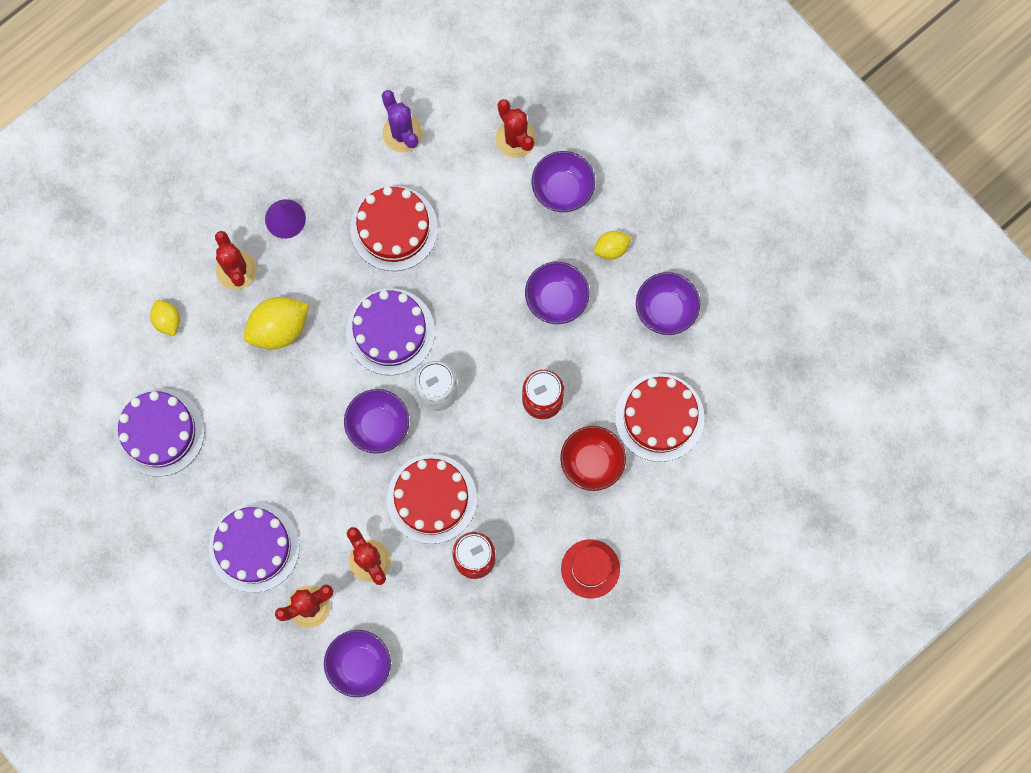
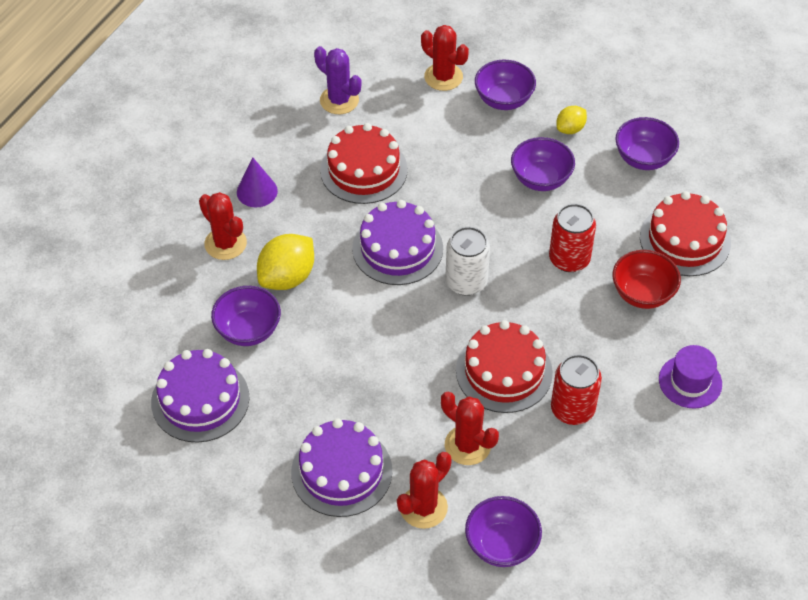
camera: 20 degrees left, 25 degrees down
yellow lemon [150,300,180,336] -> none
purple bowl [344,389,409,454] -> purple bowl moved to [211,286,281,346]
red hat [561,539,620,598] -> purple hat [659,345,722,409]

